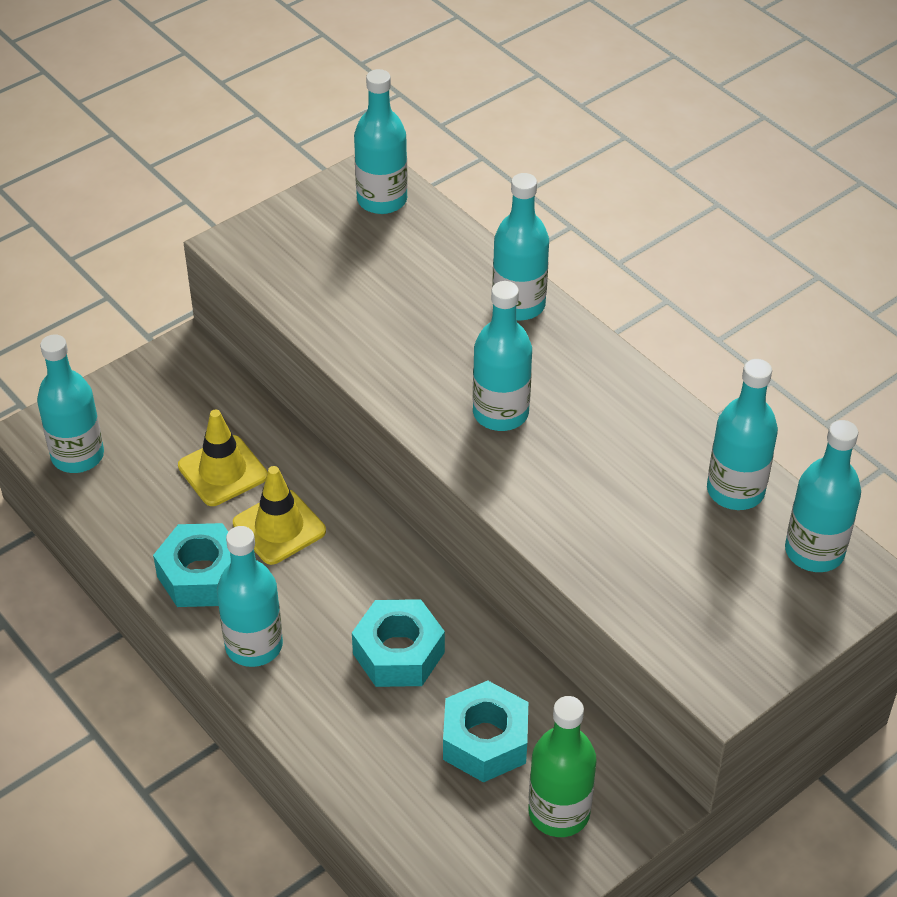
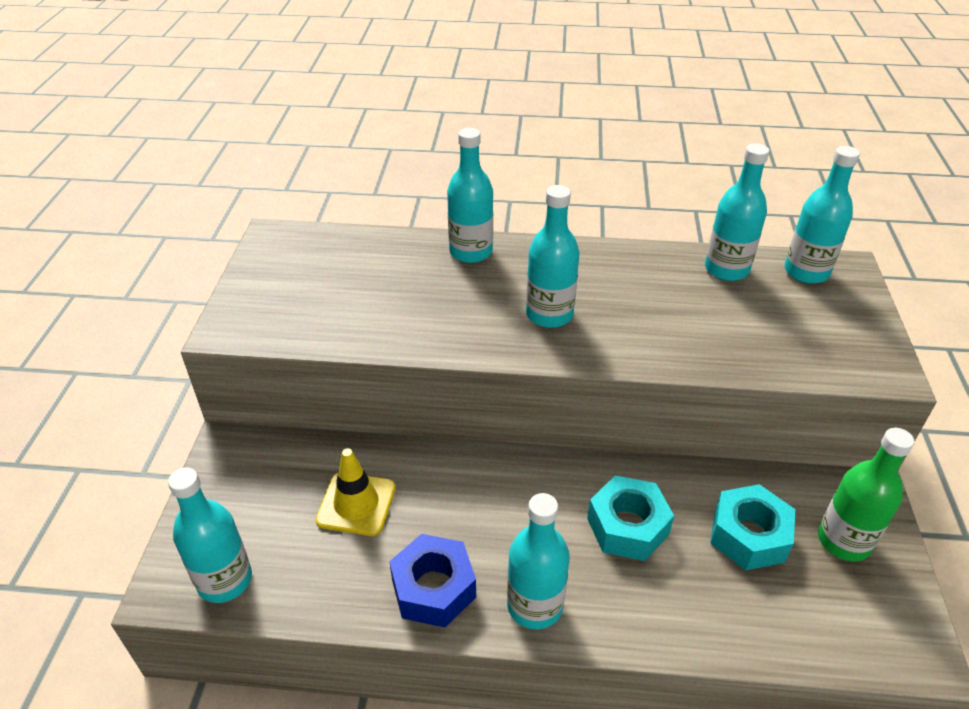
camera: 45 degrees left, 5 degrees down
turquoise nut [153,523,231,607] -> blue nut [389,534,476,627]
yellow traffic cone [233,466,326,565] -> none
turquoise bottle [354,69,408,214] -> none

